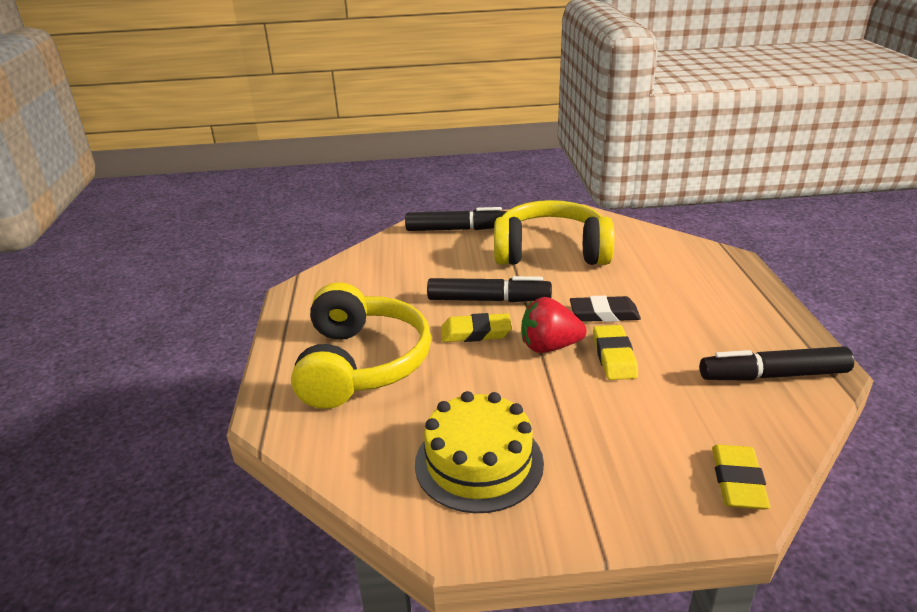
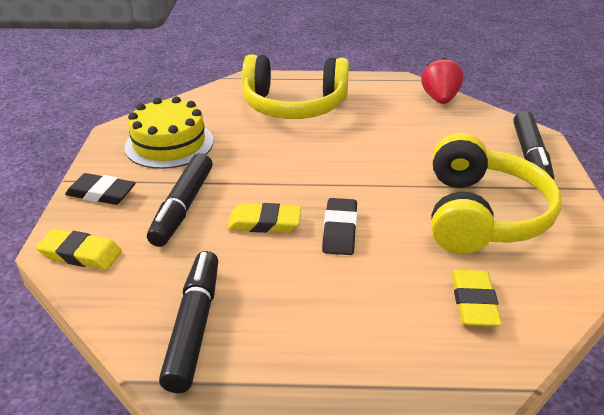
camera: 95 degrees right, 5 degrees up
black marker [427,276,552,302] -> black marker moved to [147,153,213,247]
yellow eraser [441,313,512,342] -> yellow eraser moved to [452,270,502,327]
red strawberry [522,297,587,353] -> red strawberry moved to [421,58,464,104]
none -> black eraser [65,173,136,205]

